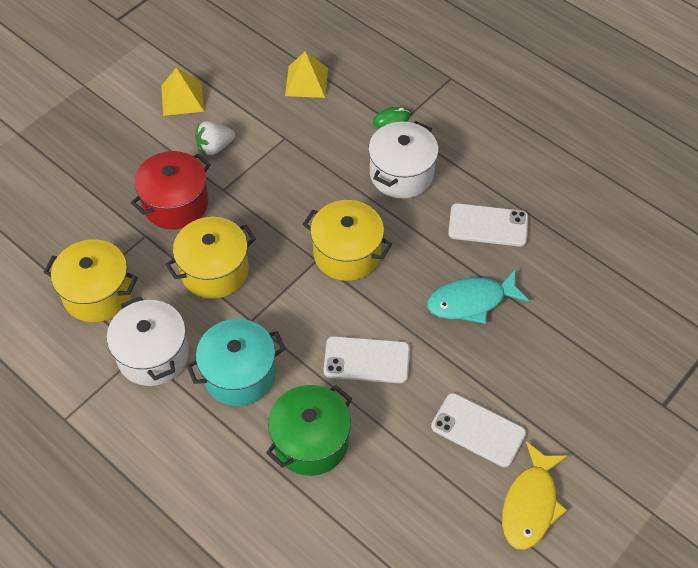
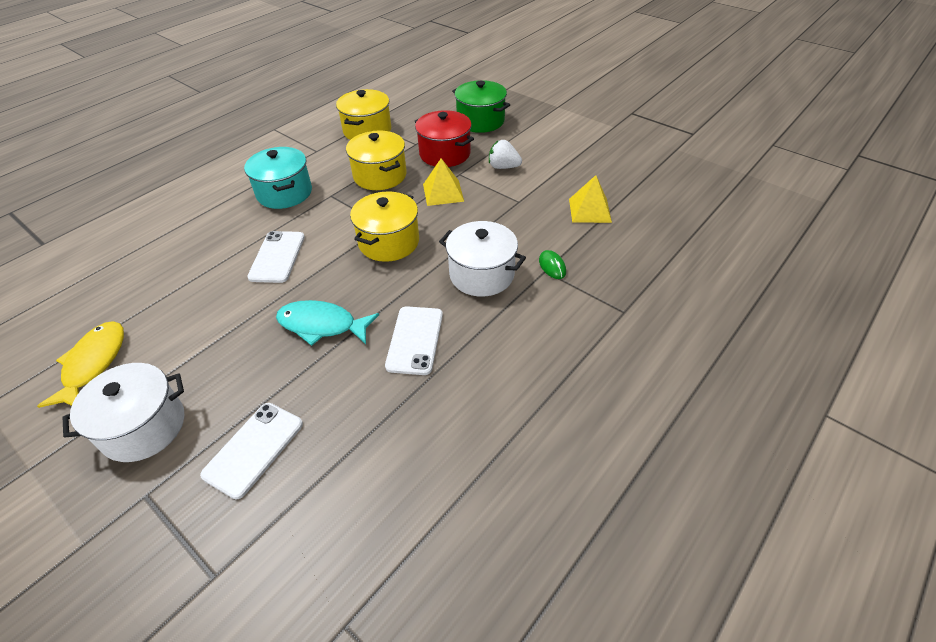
camera: 90 degrees right, 10 degrees down
white pot [107,296,189,386] -> white pot moved to [62,363,184,462]
yellow pyramid [161,68,204,116] -> yellow pyramid moved to [423,158,464,206]
white strawberry [195,121,235,156] -> white strawberry turned 45 degrees counterclockwise [489,140,522,169]
green pot [266,385,352,476] -> green pot moved to [452,80,510,133]
turquoise fish [427,270,529,324] -> turquoise fish turned 60 degrees counterclockwise [276,300,379,346]
white phone [431,393,526,467] -> white phone moved to [200,403,303,500]
yellow fish [502,441,568,550] -> yellow fish turned 75 degrees clockwise [37,321,124,408]

